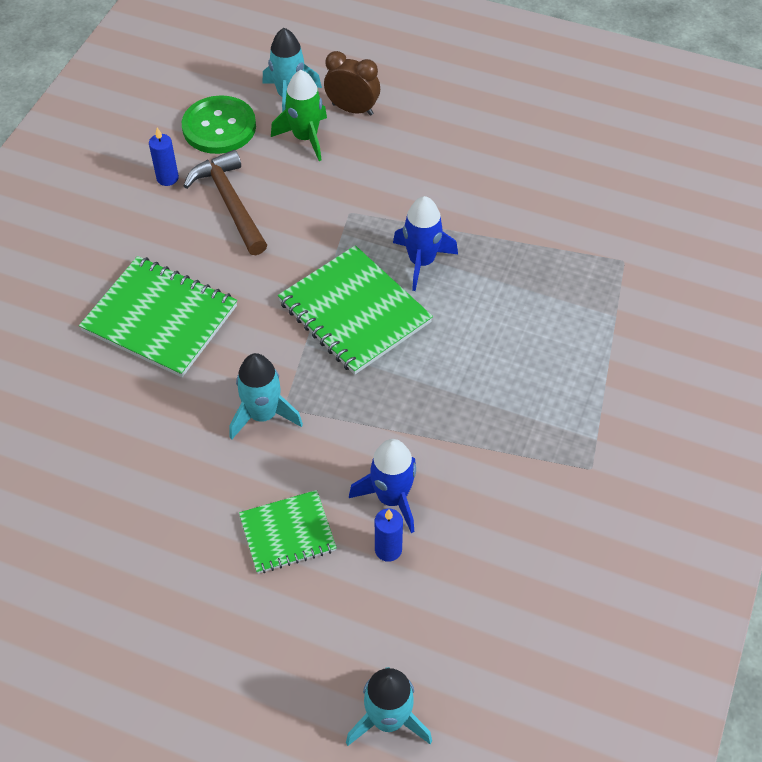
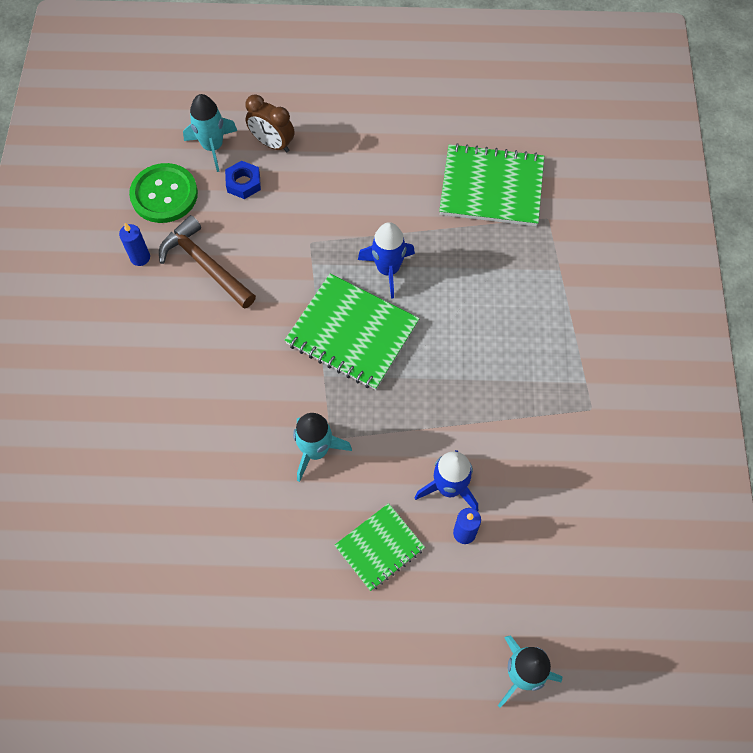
camera: 20 degrees left, 10 degrees up
green notebook [79,256,237,377] -> green notebook moved to [439,143,544,226]
green rocket [271,70,327,161] -> blue nut [225,161,261,199]
brown clock [324,51,380,116] -> brown clock turned 150 degrees counterclockwise [245,94,294,152]

